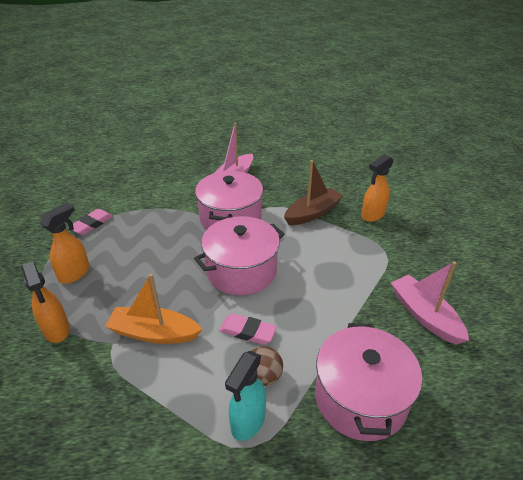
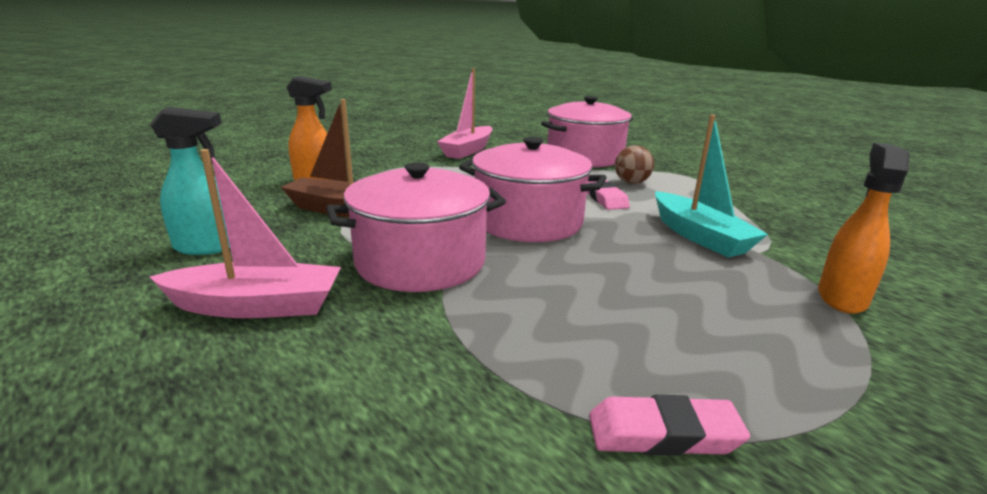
camera: 125 degrees left, 15 degrees down
orange spray bottle [40,202,90,284] -> none
orange boat [105,273,203,344] -> turquoise boat [655,115,768,257]
turquoise spray bottle [225,351,266,441] -> turquoise spray bottle moved to [150,107,230,255]

